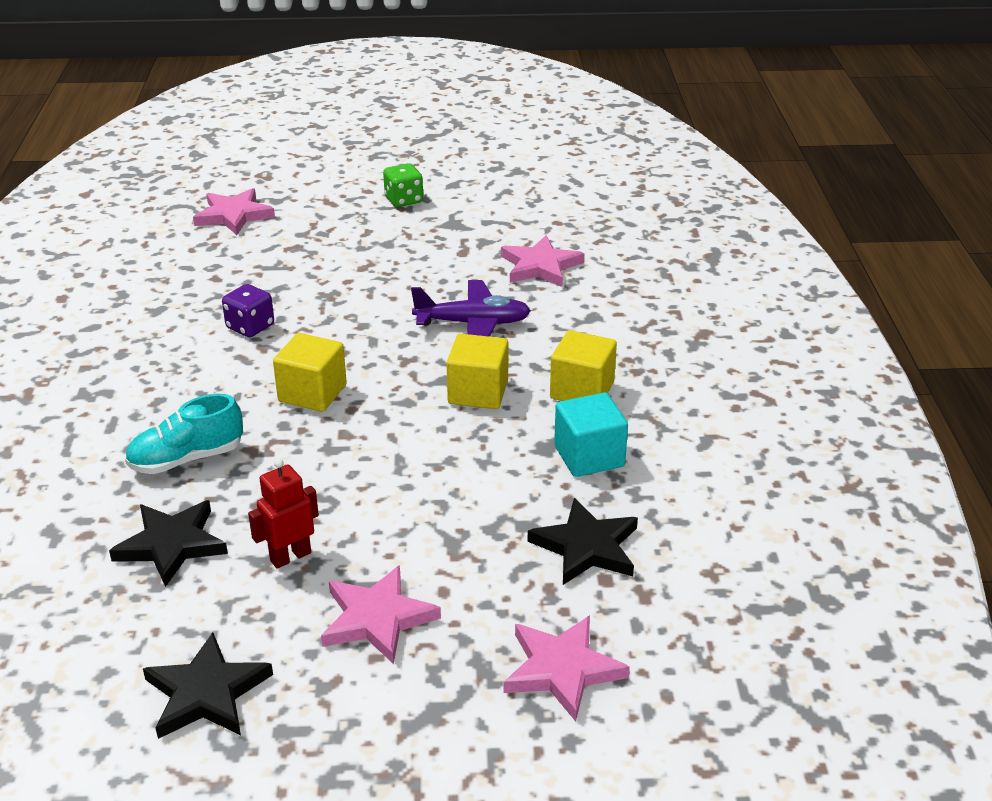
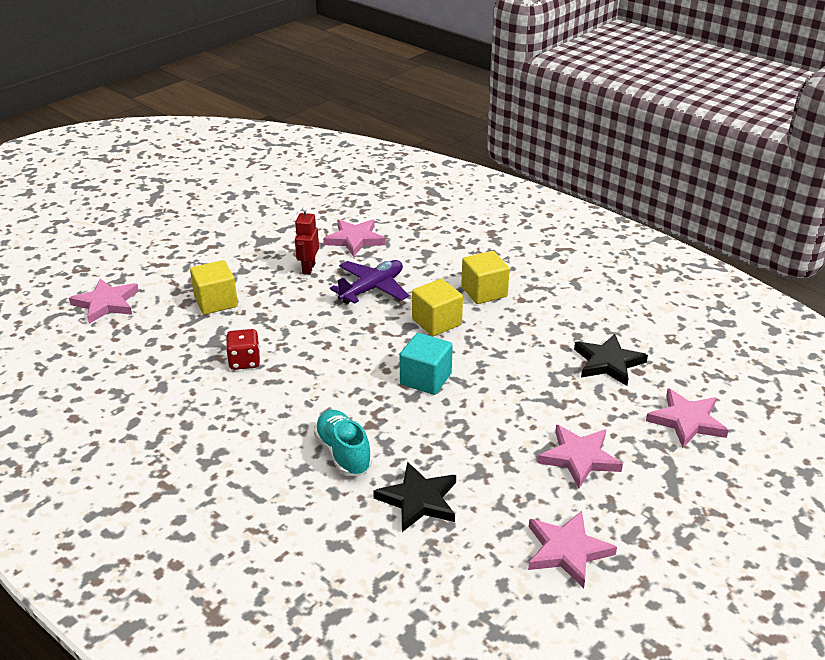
camera: 45 degrees left, 0 degrees up
turquoise shoe [125,394,243,474] -> turquoise shoe turned 135 degrees clockwise [314,410,372,476]
black star [143,633,273,739] -> pink star [528,511,617,588]
purple dice [222,284,274,337] -> red dice [226,329,260,370]
red robot [248,458,319,569] -> red robot moved to [295,207,319,275]
yellow cube [273,333,347,412] -> yellow cube moved to [190,260,238,315]
green dice [383,163,423,207] -> none
turquoise cube [554,392,628,477] -> turquoise cube moved to [400,333,453,395]

